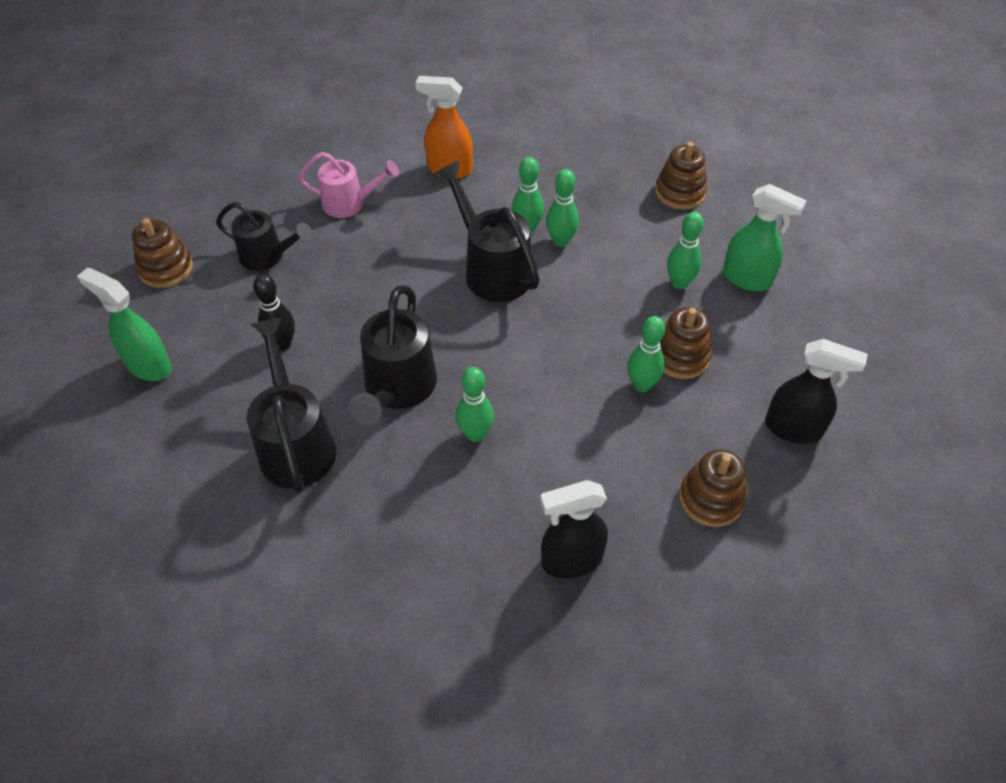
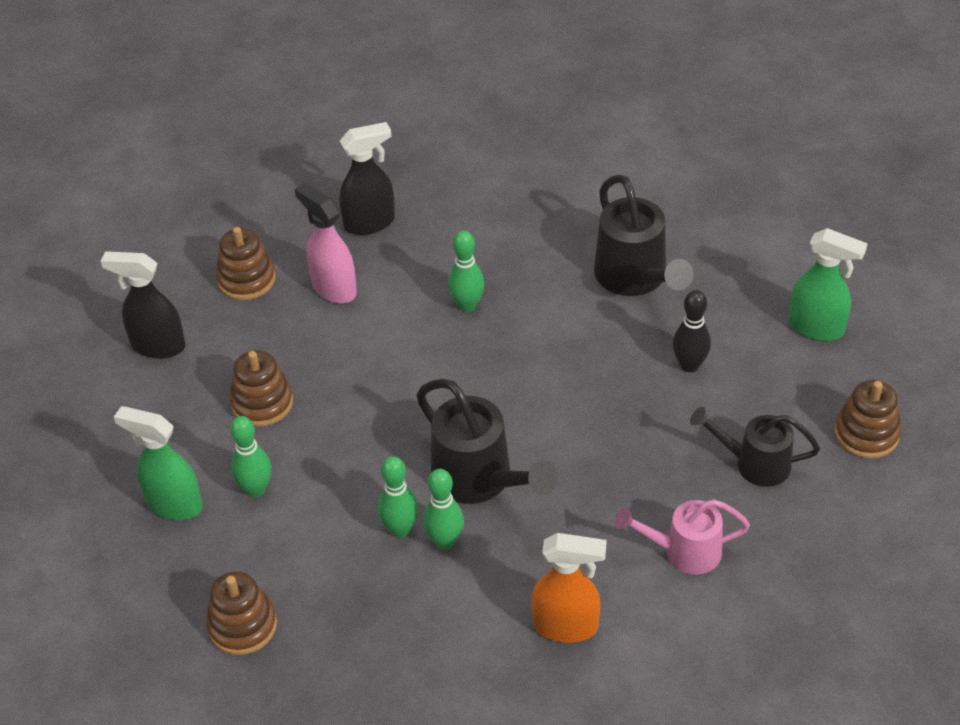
camera: 175 degrees right, 5 degrees down
black watering can [349,285,437,425] -> none
green bowling pin [627,316,665,392] -> none
none -> pink spray bottle [295,183,357,304]

